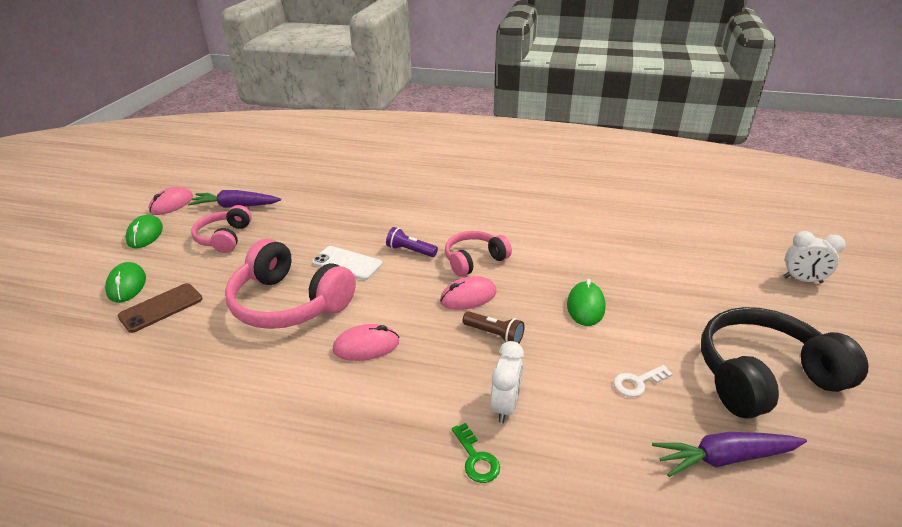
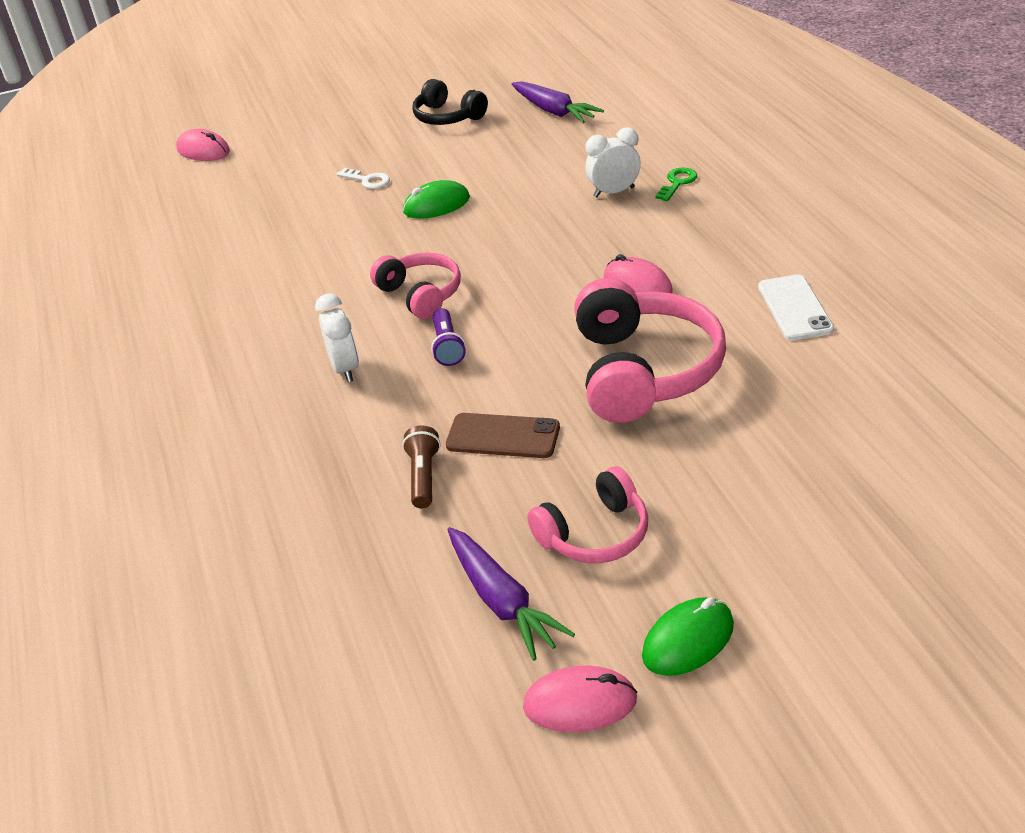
camera: 120 degrees left, 5 degrees up
green mouse [105,262,146,303] -> none
brown phone [118,283,203,333] -> brown phone moved to [446,413,560,458]
white phone [312,246,382,280] -> white phone moved to [758,274,834,340]
pink mouse [440,276,497,310] -> pink mouse moved to [176,129,230,161]
pink headphones [445,231,512,277] -> pink headphones turned 150 degrees counterclockwise [370,253,461,319]
brown flashlight [463,311,525,344] -> brown flashlight moved to [402,425,441,508]
white key [613,365,673,397] -> white key moved to [337,168,390,189]
black headphones [701,307,868,419] -> black headphones [412,79,488,125], size x0.59
white clock [783,231,846,283] -> white clock moved to [315,293,359,382]

